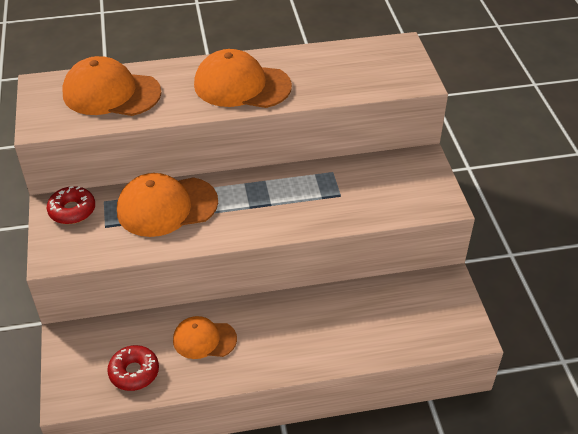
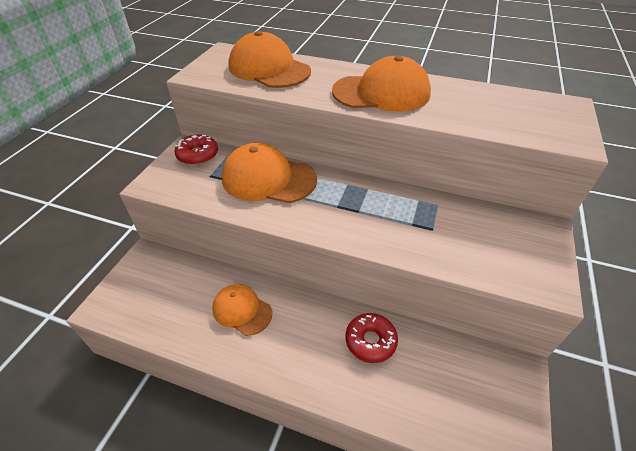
camera: 30 degrees right, 0 degrees up
red donut [107,345,159,391] -> red donut moved to [345,313,398,363]
orange cap [194,49,292,108] -> orange cap turned 135 degrees clockwise [332,56,431,112]

